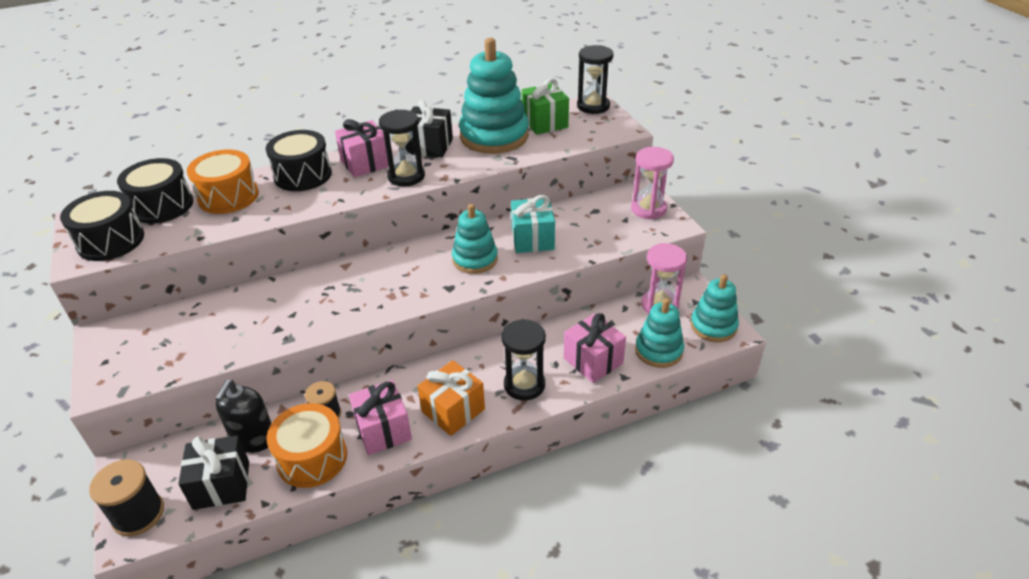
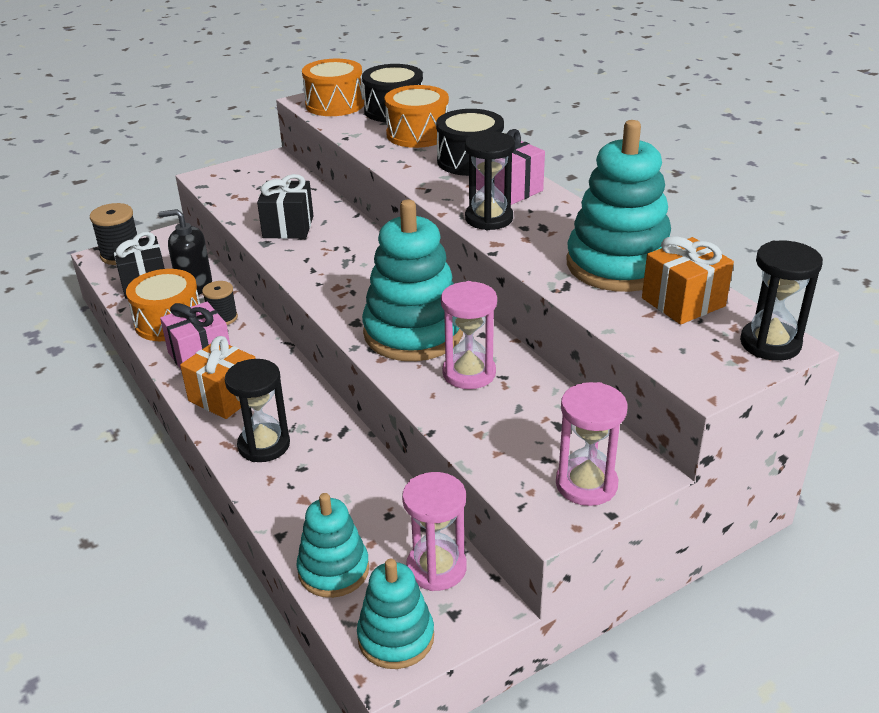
camera: 80 degrees right, 5 degrees down
black drum [60,191,144,261] -> orange drum [302,59,364,116]
black gift [405,100,453,157] -> black gift moved to [257,174,314,239]
turquoise stacking toy [452,204,498,274] -> turquoise stacking toy [362,200,463,361], size x1.68
turquoise gift [511,195,555,253] -> pink hourglass [441,281,497,389]
green gift [522,78,569,135] -> orange gift [642,236,734,325]
pink gift [564,313,626,383] -> none

